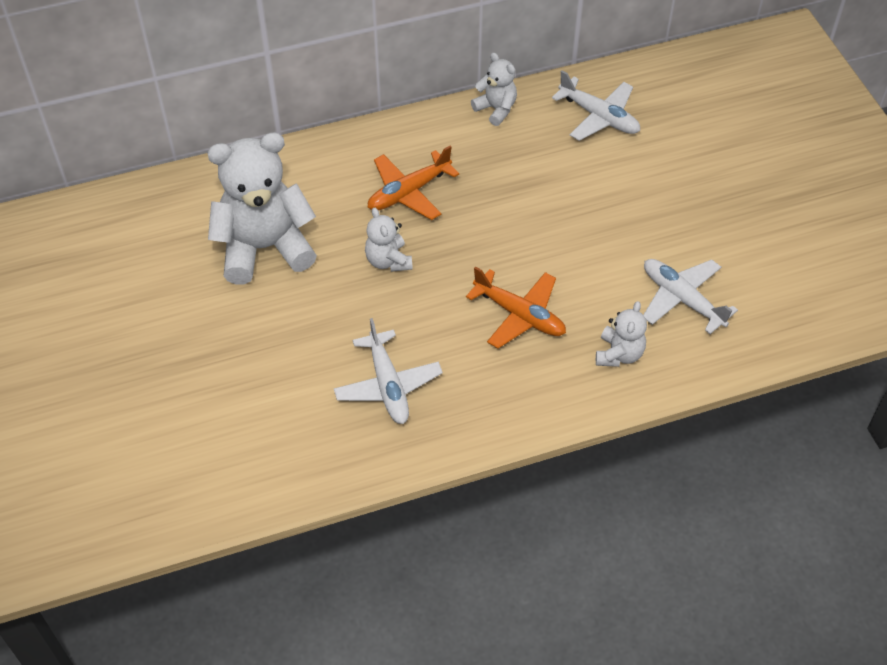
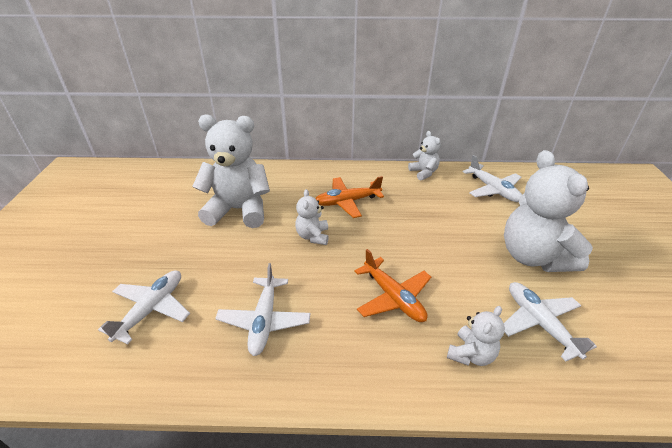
camera: 20 degrees right, 15 degrees down
none -> white plane [98,270,190,345]
none -> white teddy bear [504,150,593,272]

